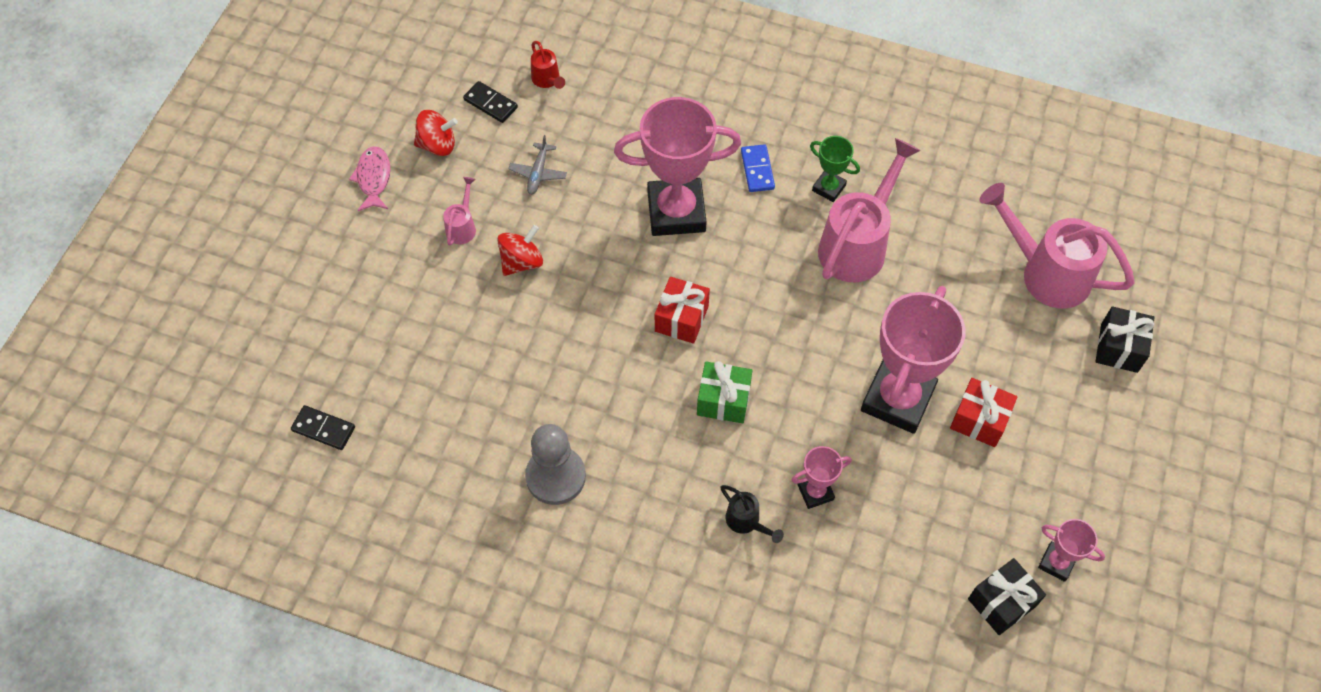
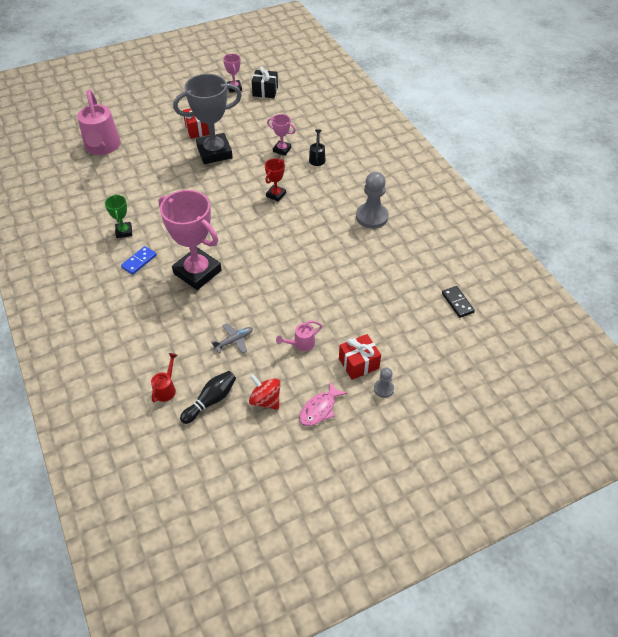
camera: 135 degrees left, 10 degrees down
black domino [463,81,518,123] -> black bowling pin [180,371,236,424]
red spinning top [497,225,543,276] -> none
red gift [655,277,710,344] -> red gift moved to [339,334,381,380]
green gift [697,361,753,423] -> red trophy [265,159,286,202]
pink watering can [818,138,921,282] -> none
pink trophy [861,286,966,434] -> grey trophy [173,74,242,164]
black gift [1095,306,1155,373] -> none
none -> grey pawn [374,368,394,398]

